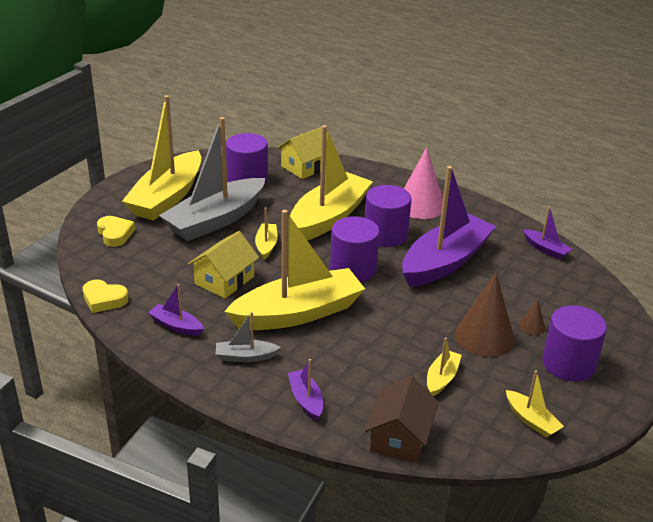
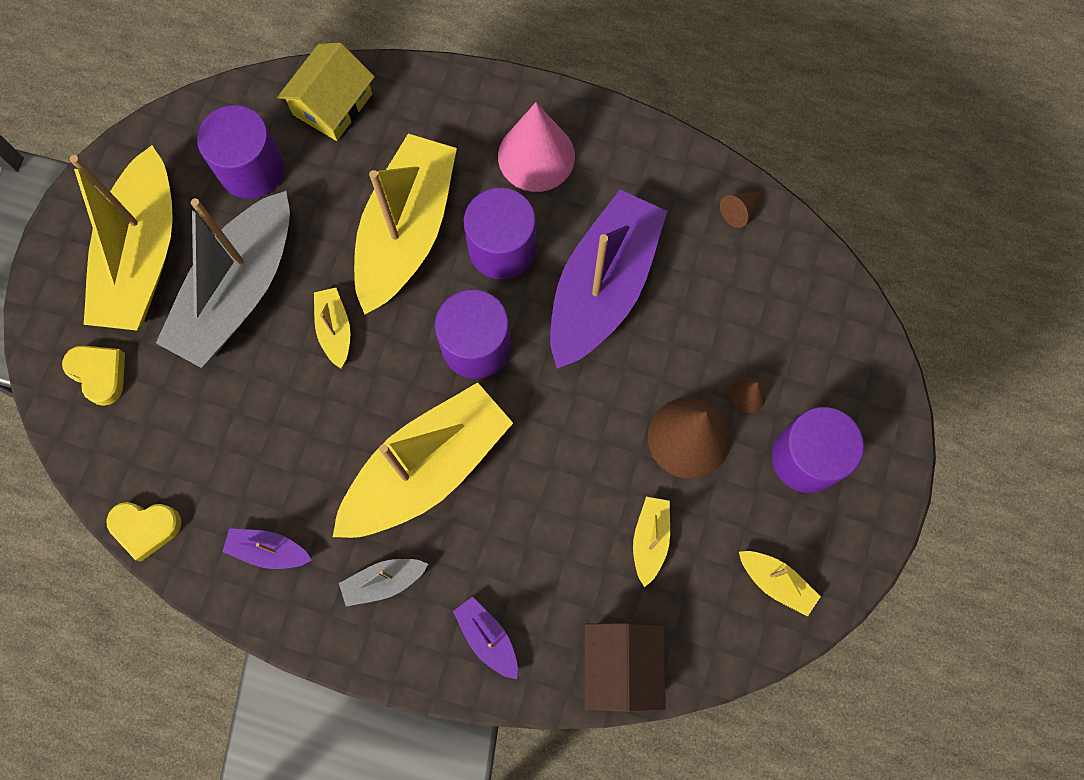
camera: 15 degrees left, 40 degrees up
yellow house [188,231,259,299] -> none
purple boat [523,206,572,260] -> brown cone [720,192,763,228]

